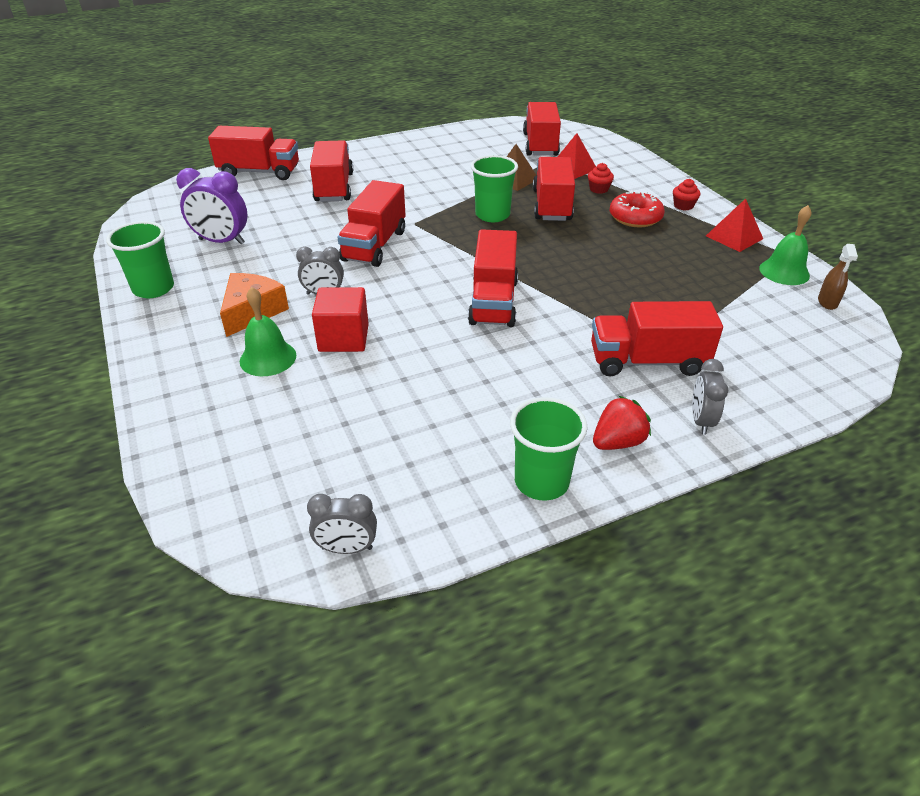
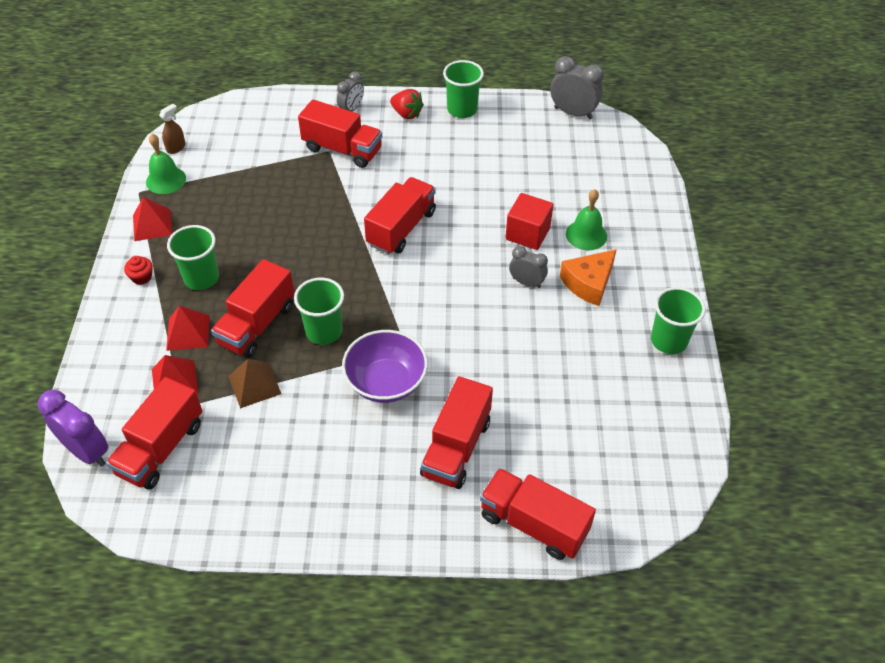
camera: 155 degrees left, 10 degrees up
purple clock [176,168,247,245] -> purple clock moved to [38,390,109,467]
grey clock [307,494,377,554] -> grey clock [550,56,604,119], size x1.57
red truck [337,180,406,267] -> none
red cupcake [588,163,614,194] -> red pyramid [166,306,210,351]
red strawberry [593,396,651,450] -> red strawberry turned 135 degrees counterclockwise [390,89,424,119]
red donut [610,190,665,227] -> green cup [167,225,219,290]
none -> purple bowl [342,330,428,403]

